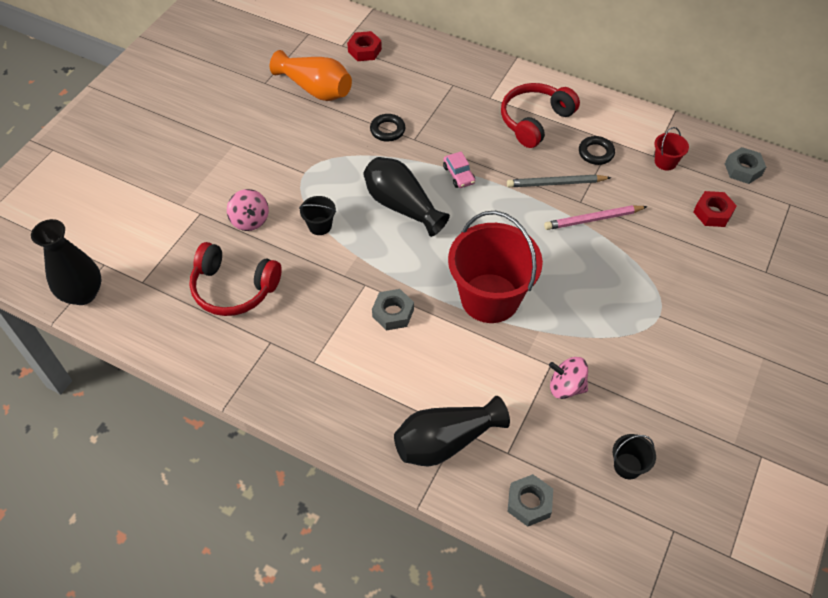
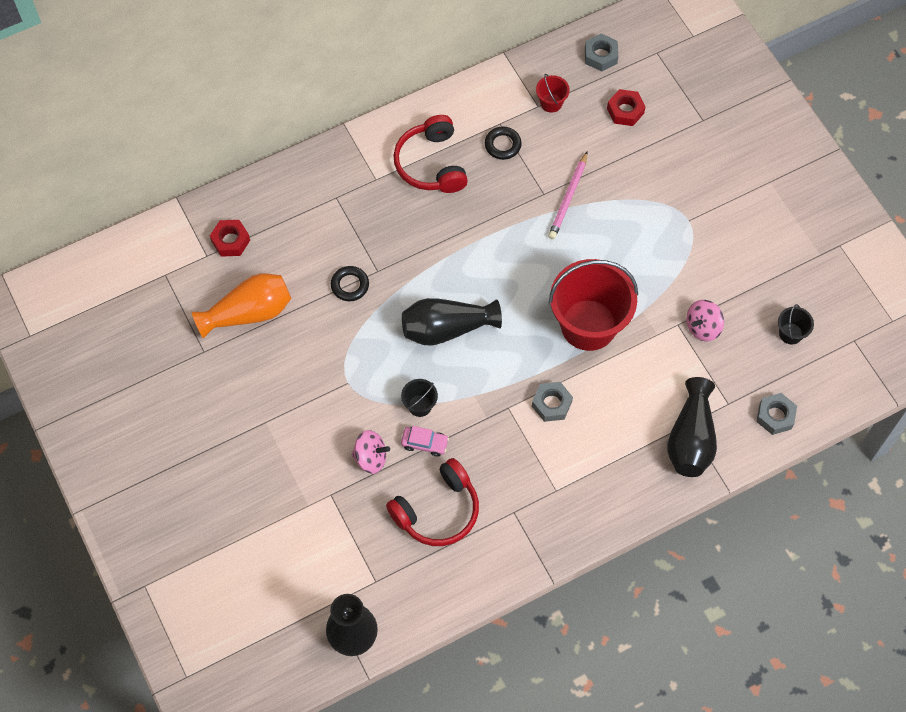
camera: 55 degrees left, 10 degrees up
pink car [443,151,475,188] -> pink car moved to [401,426,449,457]
grey pencil [507,174,612,187] -> none

